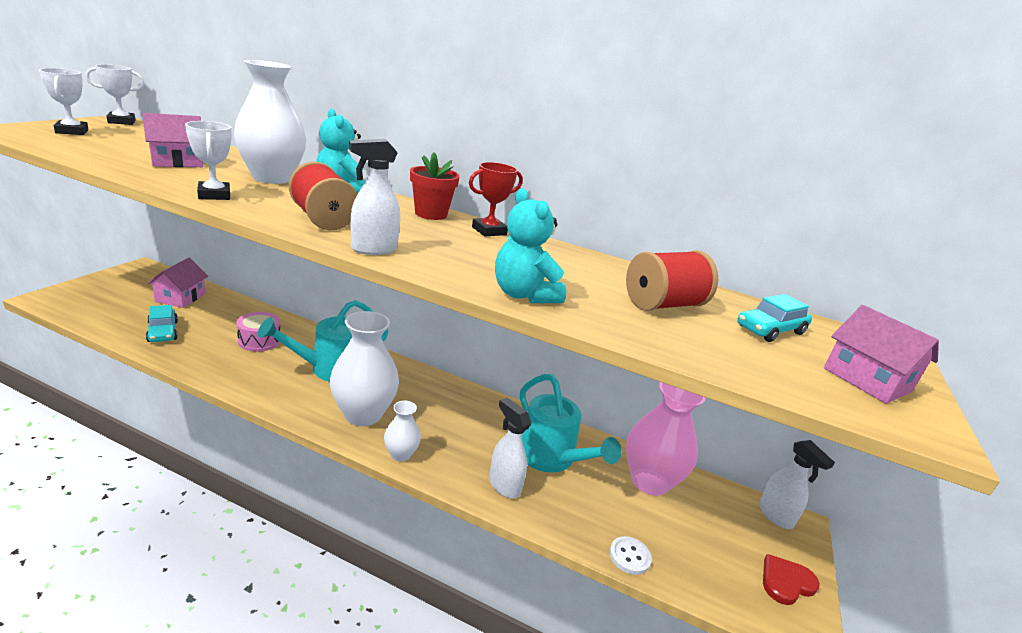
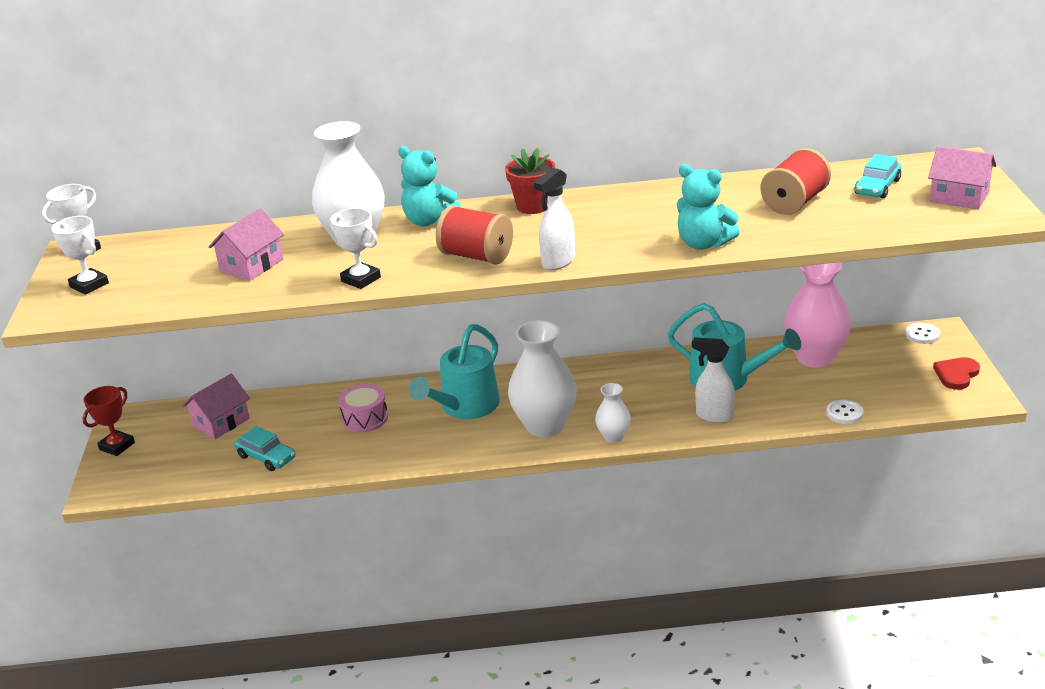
camera: 20 degrees left, 5 degrees up
pink house [147,258,208,308] -> pink house turned 60 degrees clockwise [182,374,250,439]
red trophy [469,162,523,237] -> red trophy moved to [82,386,135,456]
white spray bottle [759,440,835,529] -> white button [905,323,940,344]

